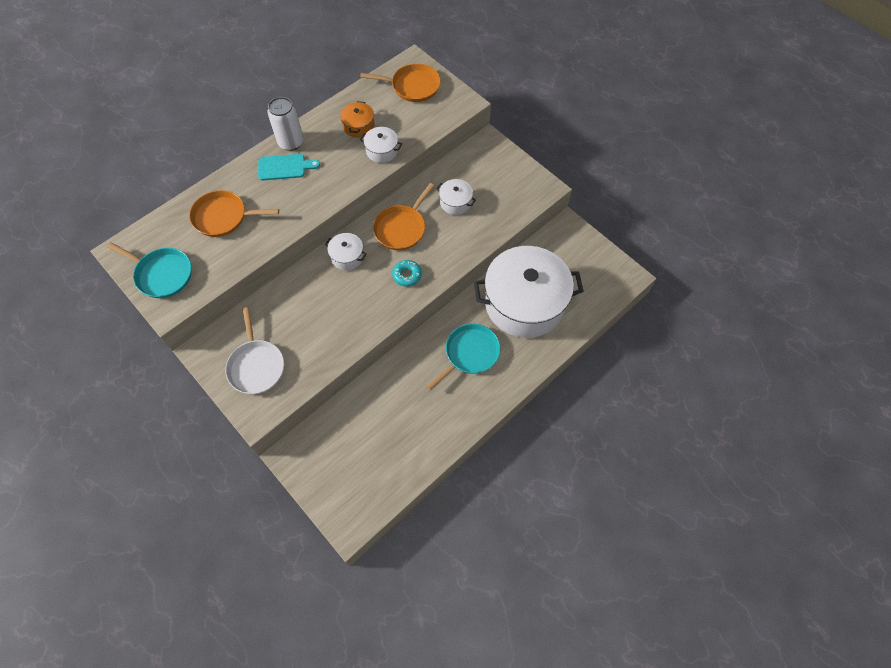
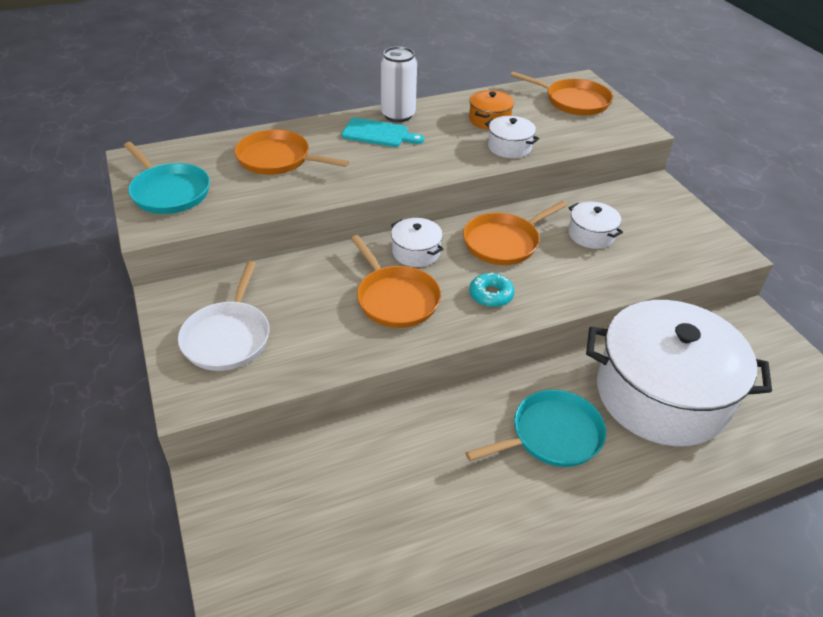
camera: 20 degrees right, 20 degrees down
none -> orange pan [351,235,441,328]

